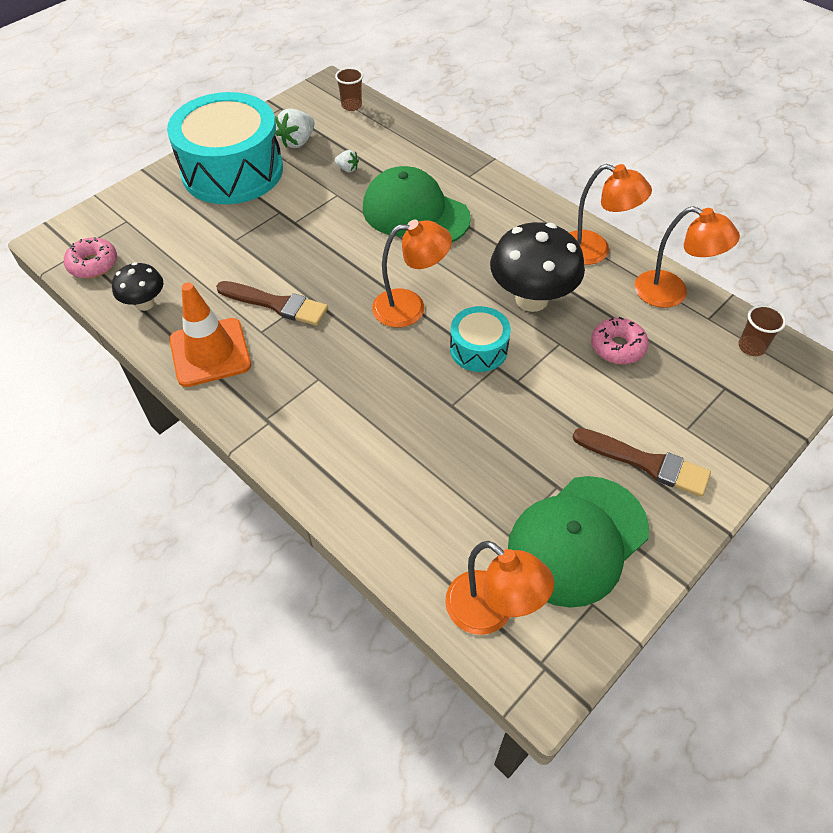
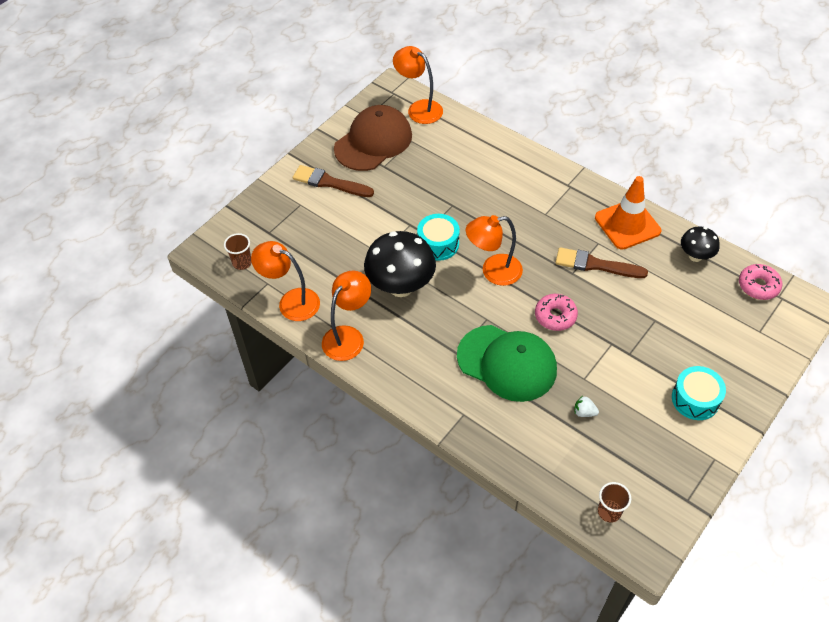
camera: 175 degrees right, 0 degrees up
turquoise drum [167,92,283,204] -> turquoise drum [672,366,726,420], size x0.48
white strawberry [275,108,315,148] -> none
green cap [508,476,649,608] -> brown cap [334,105,412,171]
orange lamp [569,164,652,265] -> orange lamp turned 105 degrees clockwise [322,271,371,361]
pink donut [591,317,649,364] -> pink donut moved to [535,294,578,331]

